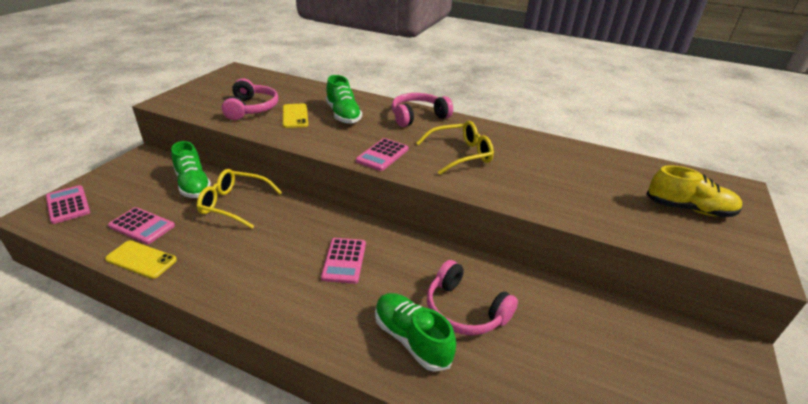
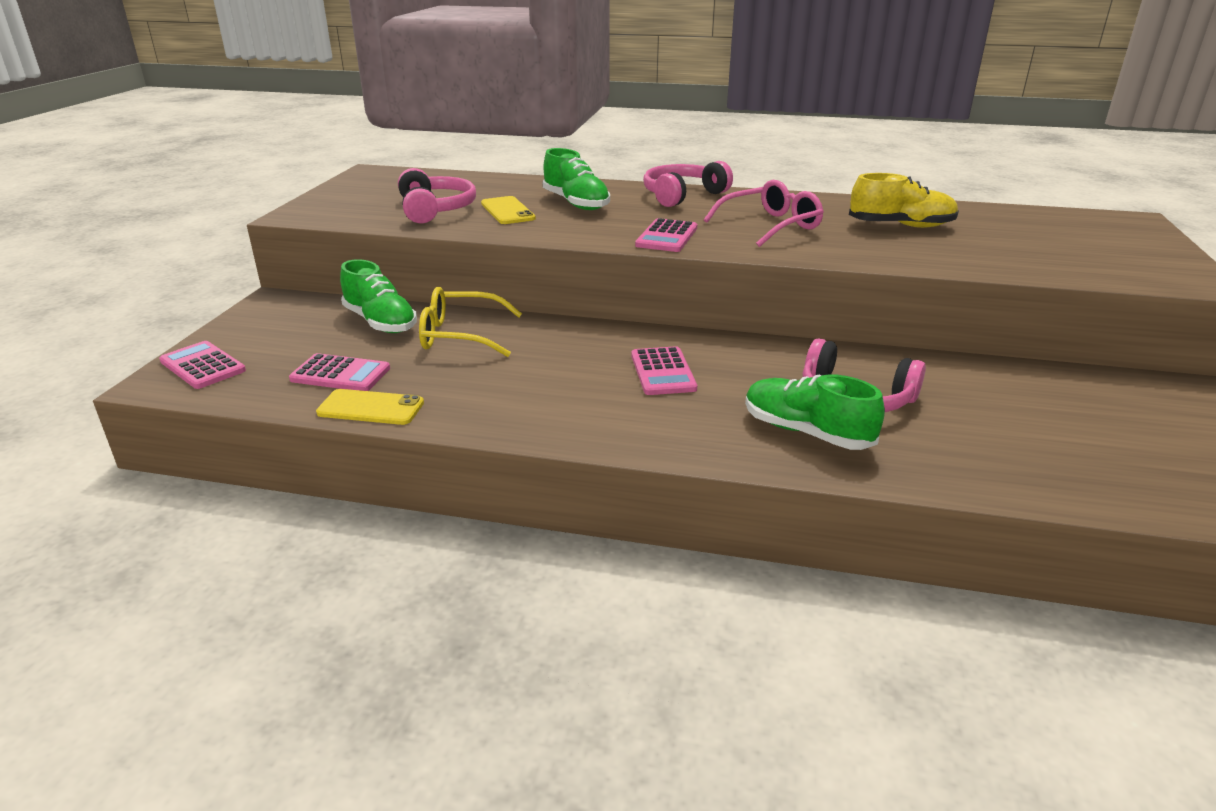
camera: 10 degrees left, 5 degrees down
yellow glasses [416,121,494,175] -> pink glasses [704,180,824,247]
yellow shoe [646,165,742,217] -> yellow shoe moved to [849,173,959,228]

